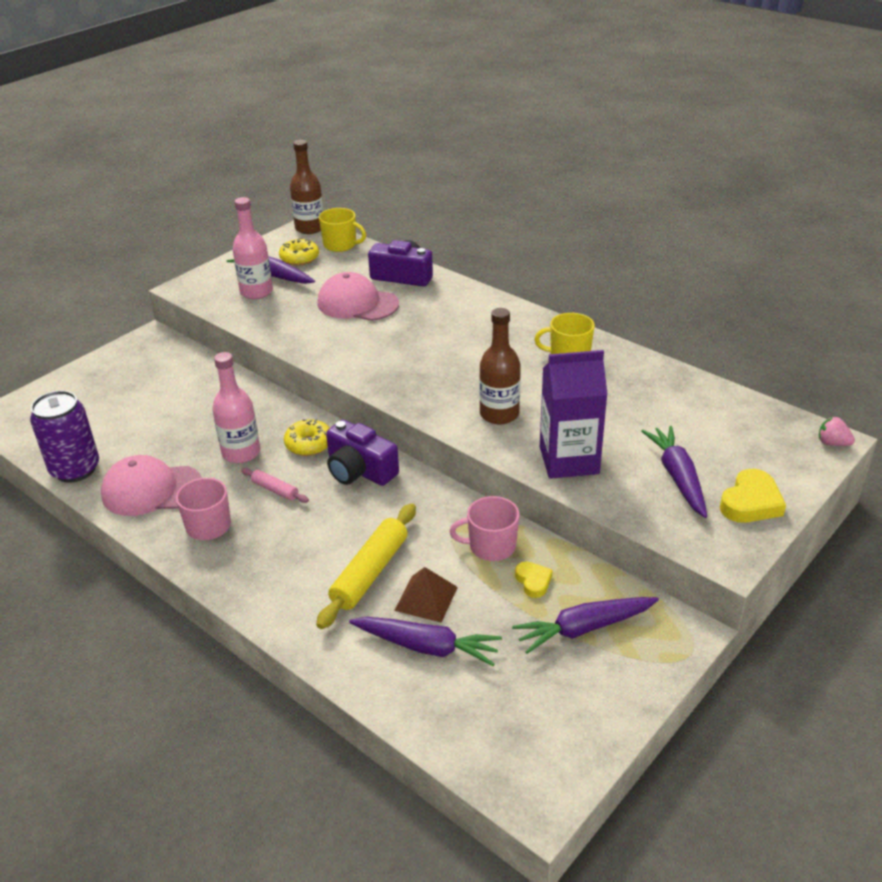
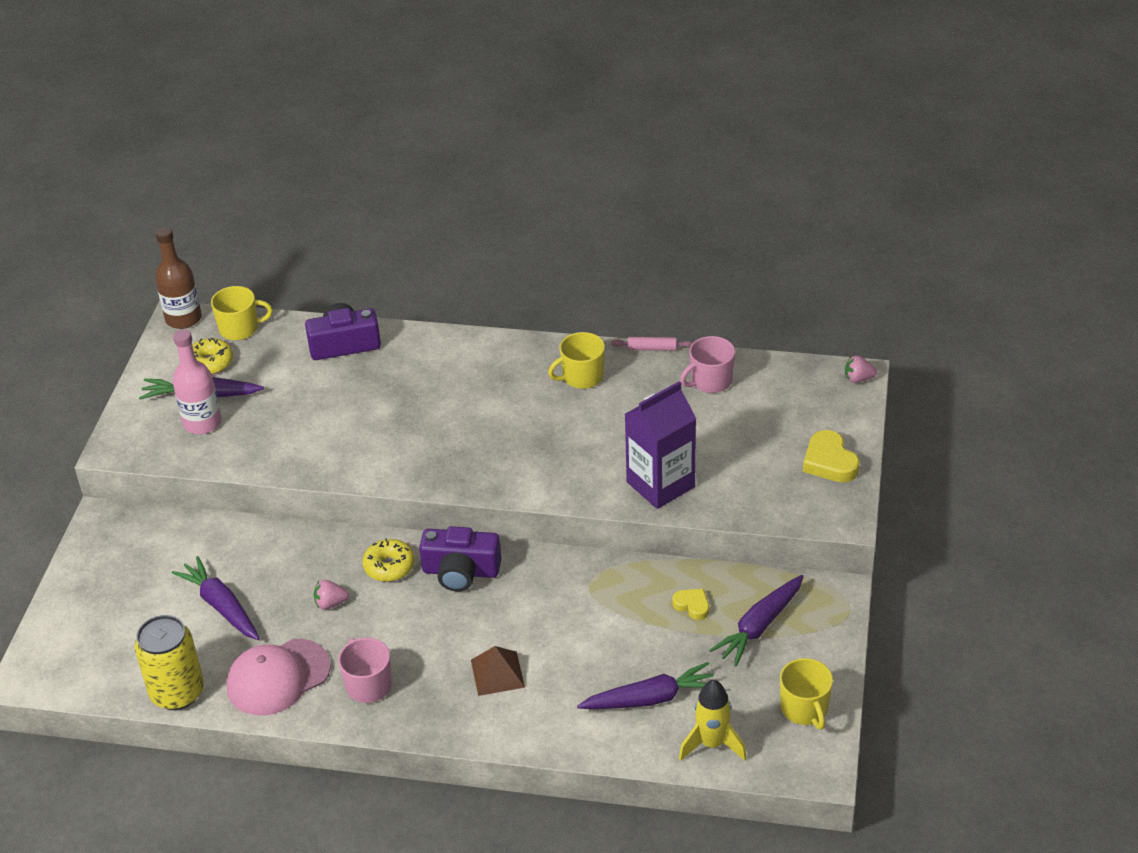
camera: 30 degrees left, 5 degrees up
purple can [30,390,99,483] -> yellow can [135,615,204,710]
pink bottle [212,352,260,463] -> pink strawberry [314,580,349,610]
pink rolling pin [241,468,309,503] -> pink rolling pin moved to [611,337,693,351]
yellow rolling pin [316,503,416,629] -> none
pink cap [317,272,399,321] -> none
brown pyramid [394,567,458,623] -> brown pyramid moved to [471,646,525,696]
pink mug [450,496,519,561] -> pink mug moved to [680,336,735,393]
brown bottle [479,308,521,424] -> none
purple carrot [642,426,707,518] -> purple carrot moved to [172,556,260,640]
yellow heart [720,469,786,523] -> yellow heart turned 150 degrees clockwise [803,430,860,483]
none -> yellow rocket [679,680,747,761]
none -> yellow mug [780,658,833,730]

